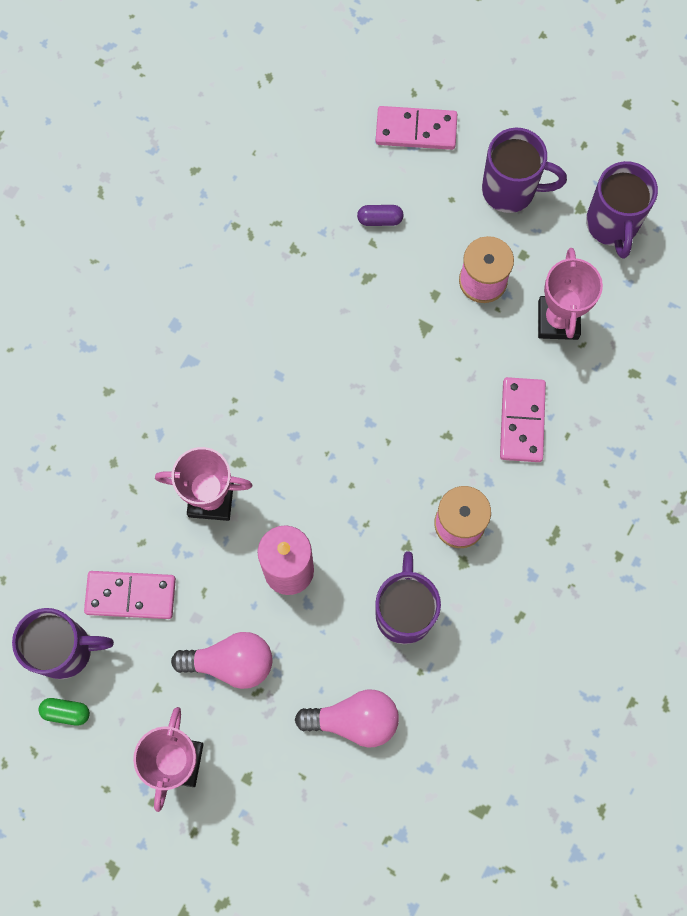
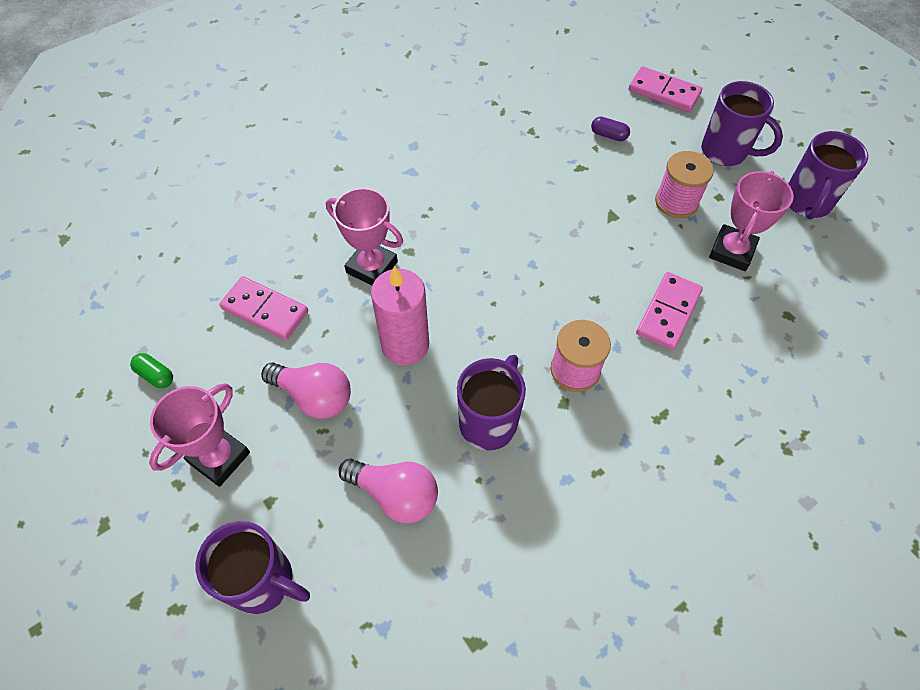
camera: 25 degrees right, 15 degrees down
purple mug [12,608,114,679] -> purple mug moved to [196,521,310,614]

